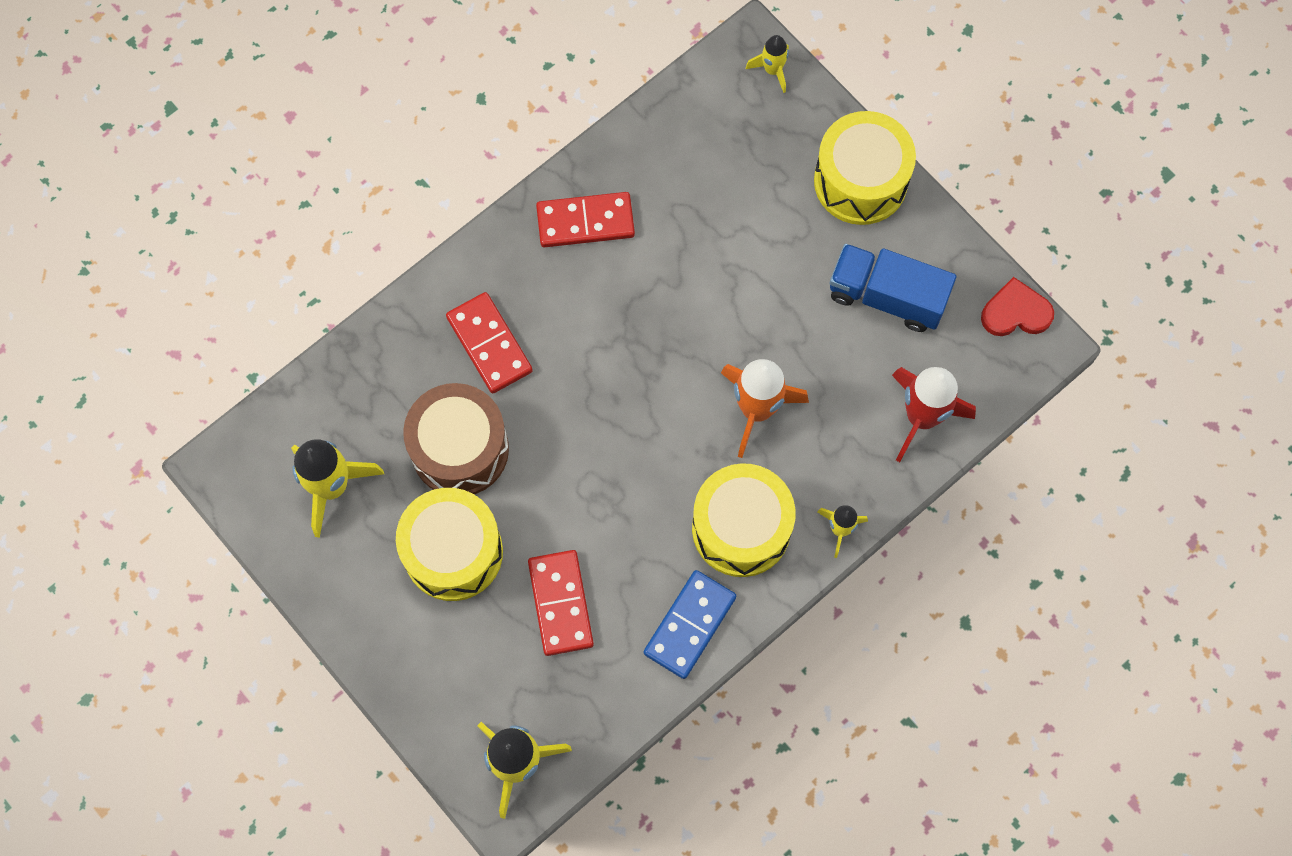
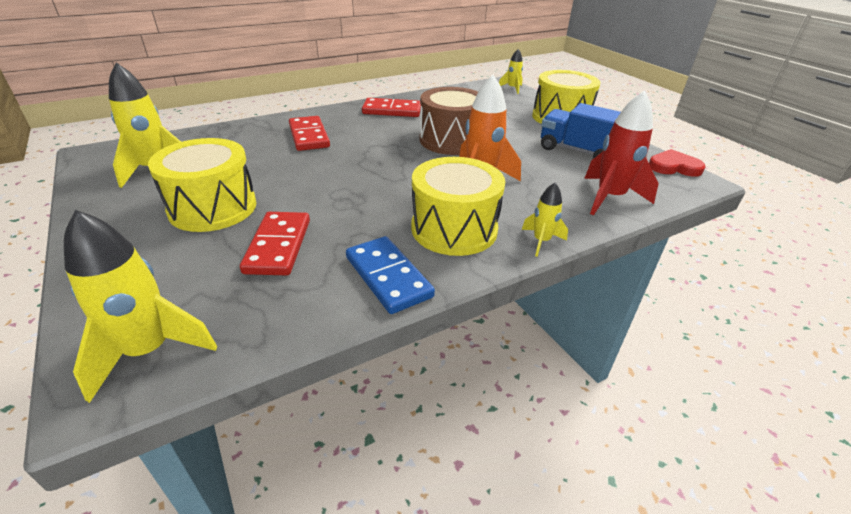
camera: 10 degrees right, 35 degrees down
brown drum [403,383,509,494] -> brown drum moved to [420,87,478,155]
blue domino [644,570,736,679] -> blue domino turned 75 degrees counterclockwise [346,236,435,314]

